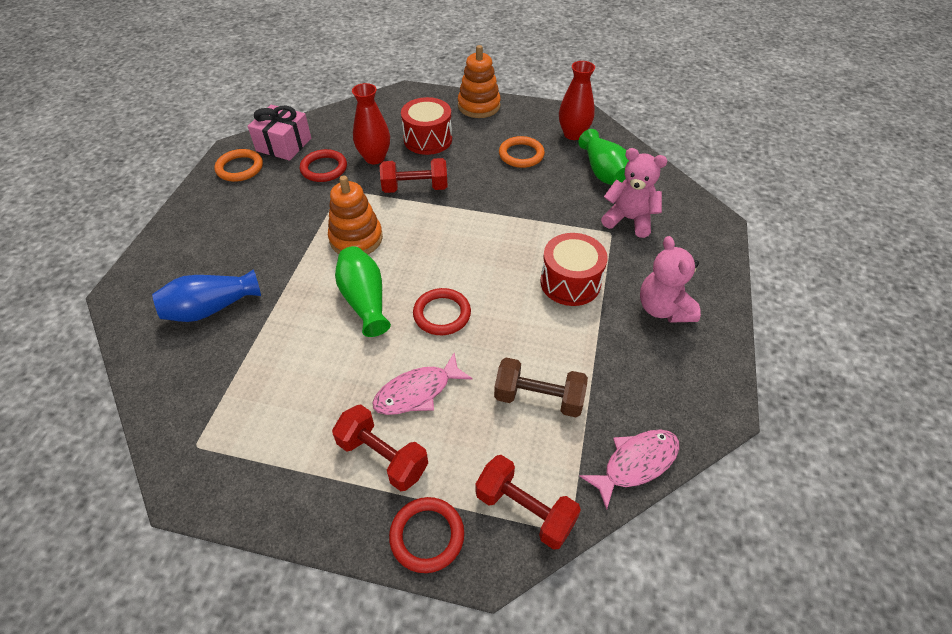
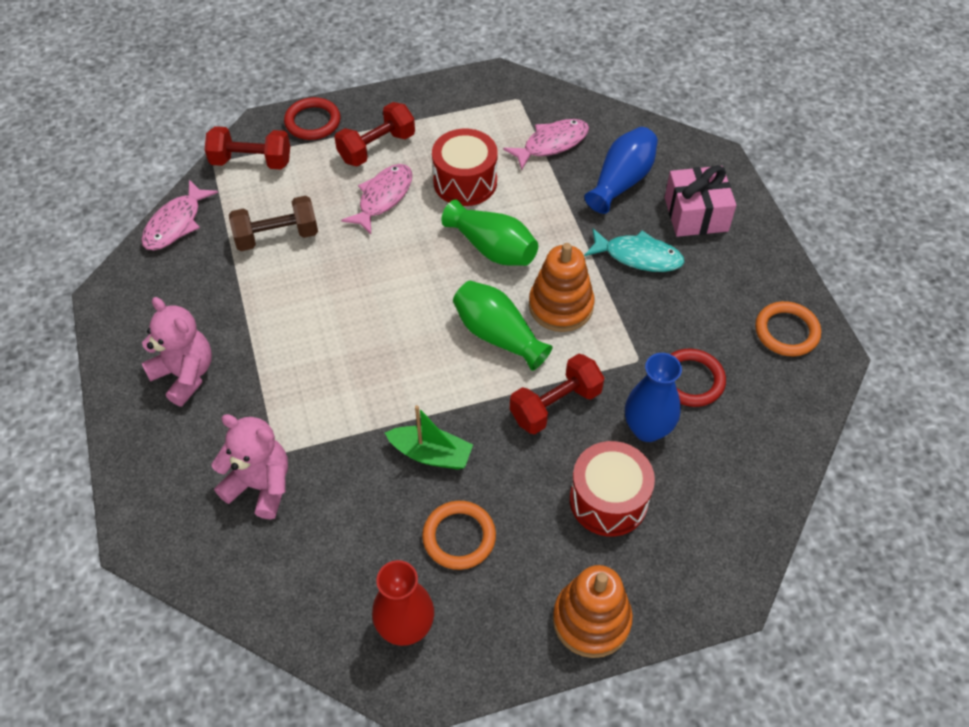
camera: 150 degrees right, 5 degrees up
pink gift [248,105,311,161] -> pink gift moved to [665,165,736,237]
red dumbbell [332,404,428,491] -> red dumbbell turned 45 degrees counterclockwise [334,102,415,167]
red vase [352,83,390,164] -> blue vase [625,353,682,442]
red ring [413,288,471,335] -> none
red drum [540,233,608,306] -> red drum moved to [432,129,498,206]
green vase [578,129,629,185] -> green vase moved to [453,281,553,371]
pink teddy bear [601,148,668,238] -> pink teddy bear turned 150 degrees counterclockwise [212,414,288,519]
none -> green boat [385,405,473,470]
none -> pink fish [503,119,589,170]
none -> turquoise fish [584,228,685,272]

